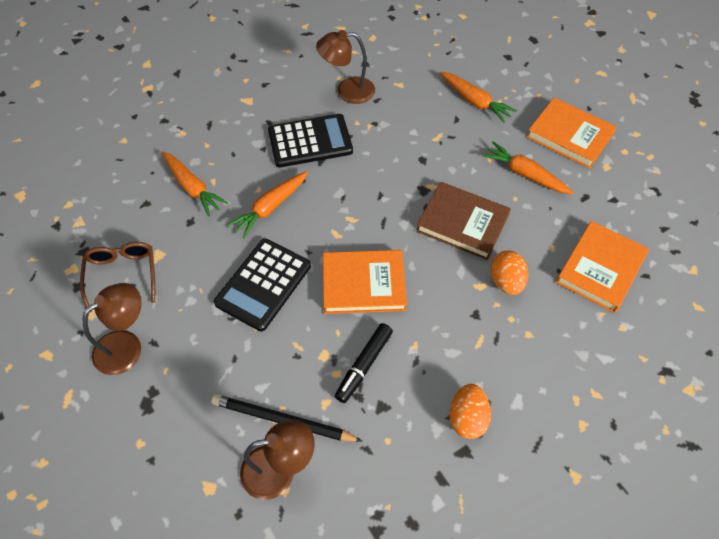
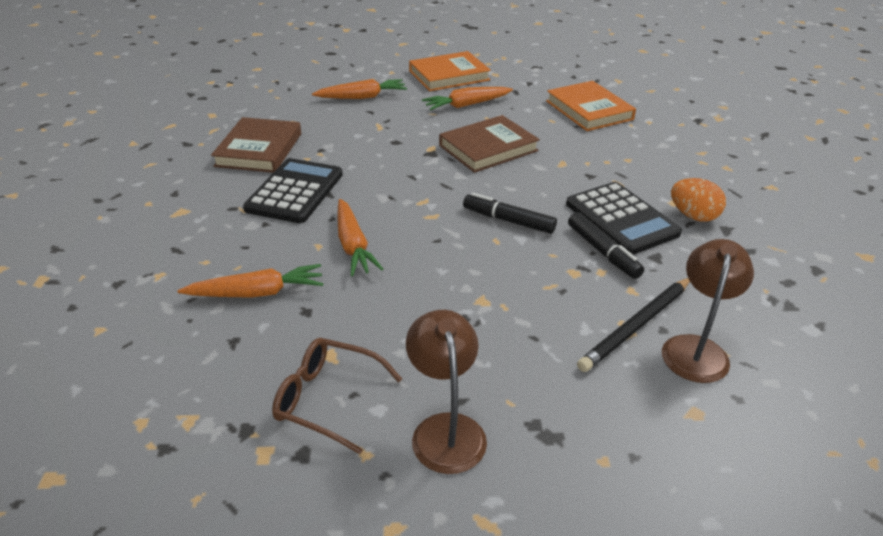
camera: 60 degrees left, 20 degrees down
black calculator [214,239,311,331] -> black calculator moved to [566,182,682,255]
brown lamp [316,30,375,104] -> brown book [211,117,301,173]
orange book [323,250,407,314] -> black marker [463,193,557,234]
orange egg [491,250,528,295] -> none

